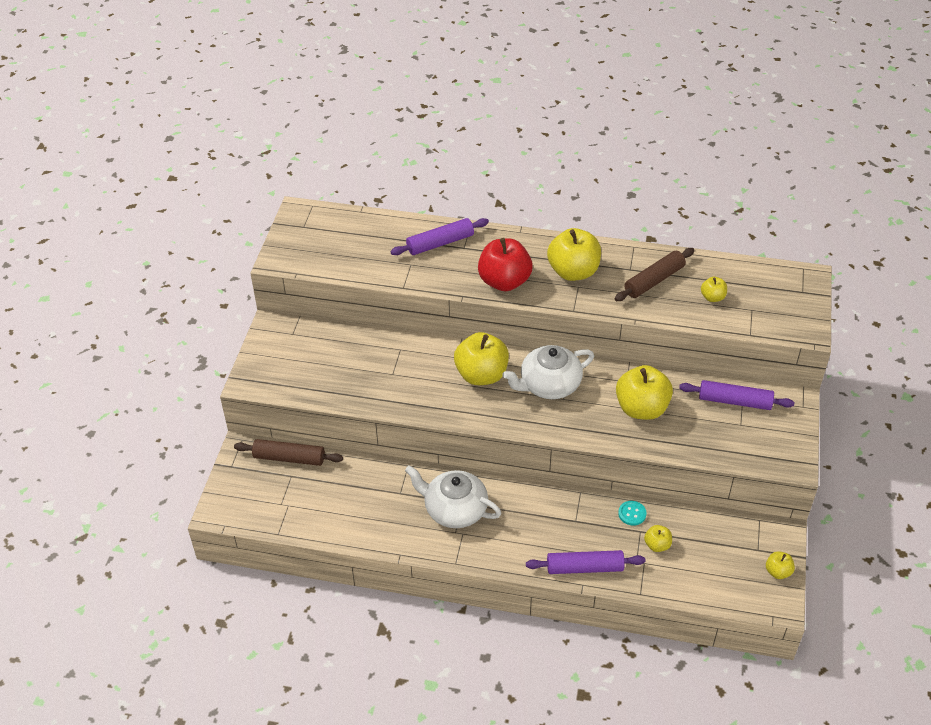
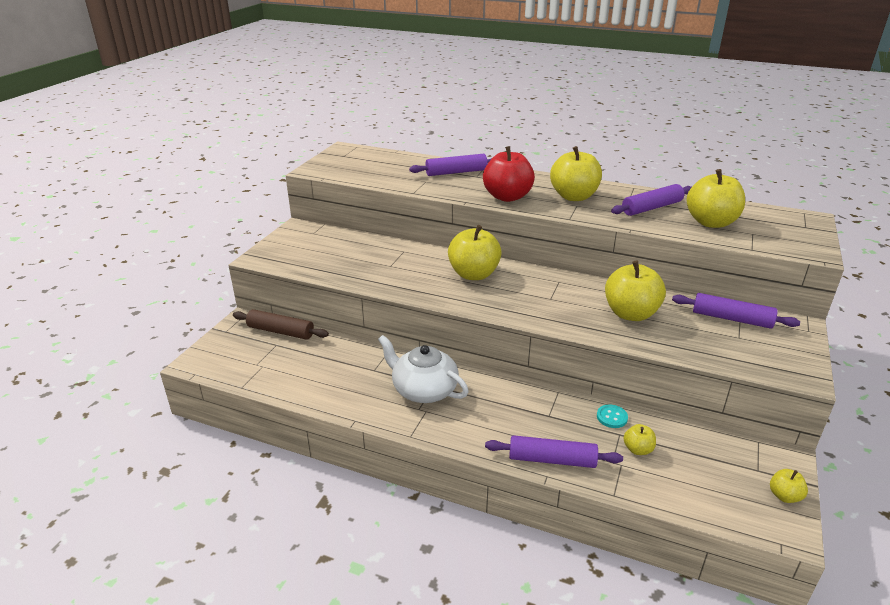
camera: 10 degrees right, 15 degrees down
white teapot [502,345,594,399] -> none
brown rolling pin [615,248,695,301] -> purple rolling pin [611,184,692,216]
yellow apple [701,277,727,302] -> yellow apple [687,169,745,228], size x2.08

